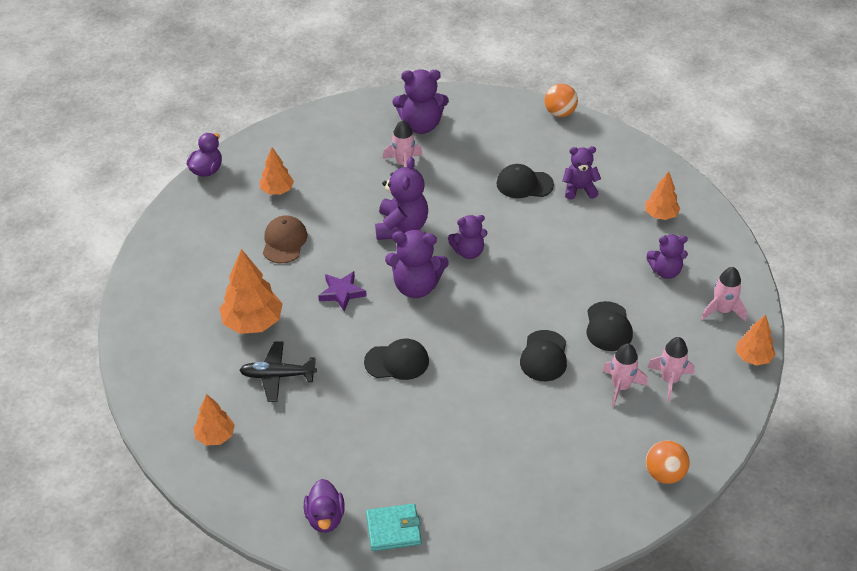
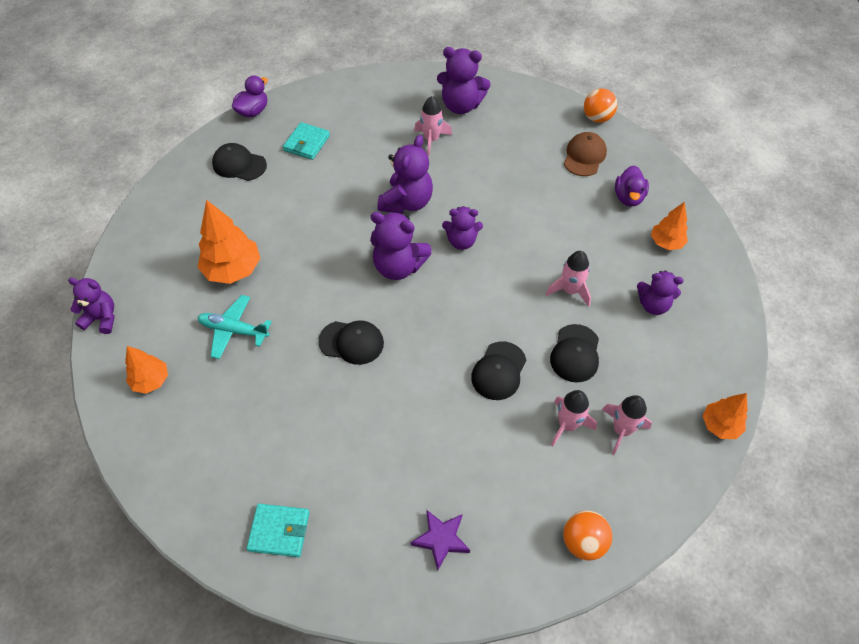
camera: 15 degrees right, 10 degrees up
black plane [240,342,317,402] -> turquoise plane [197,295,272,359]
orange tree [260,147,294,195] -> turquoise wallet [283,122,330,160]
brown cap [263,215,307,263] -> brown cap moved to [564,132,607,176]
purple duck [304,479,345,533] -> purple duck moved to [615,165,649,206]
purple star [318,271,367,312] -> purple star moved to [411,510,470,571]
black cap [496,164,554,198] -> black cap moved to [212,143,267,181]
purple teddy bear [562,146,601,200] -> purple teddy bear moved to [68,278,115,334]
pink rocket [701,267,747,322] -> pink rocket moved to [546,251,591,307]

